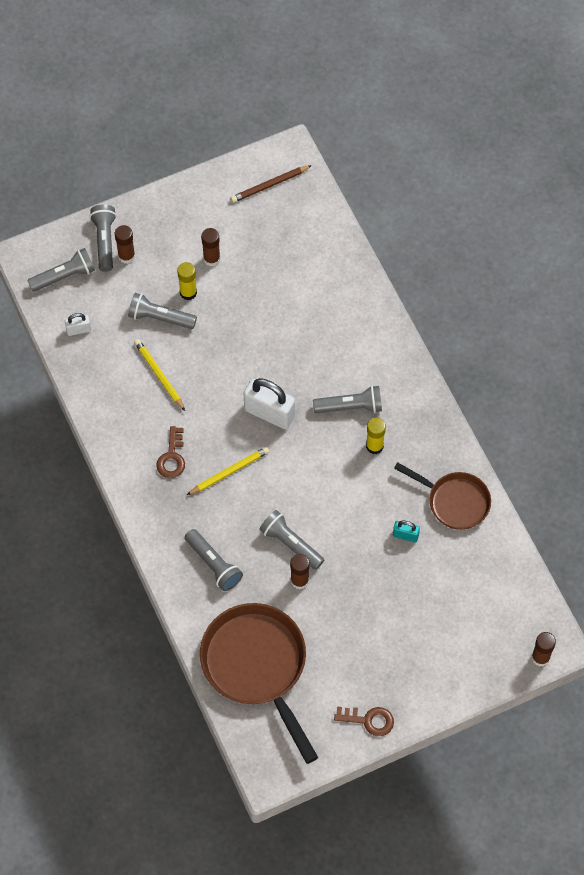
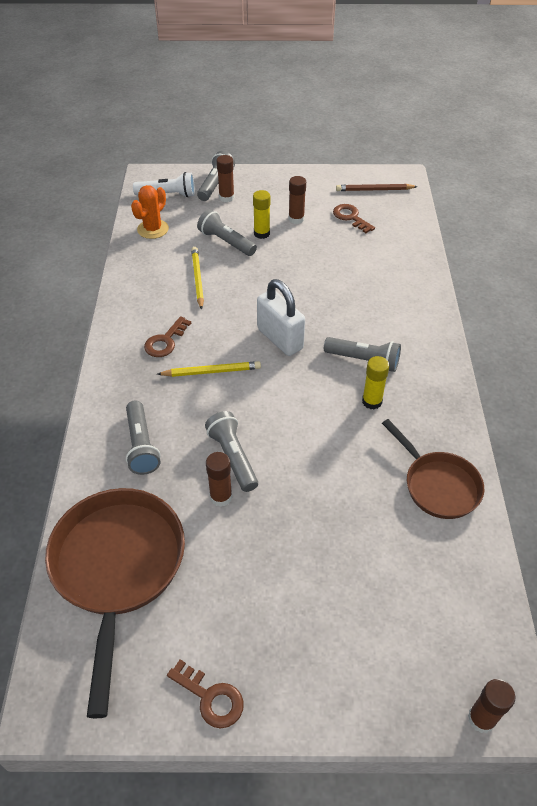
camera: 25 degrees right, 15 degrees down
grey flashlight [27,248,95,292] -> white flashlight [133,172,195,197]
white padlock [65,313,91,336] -> orange cactus [131,185,169,239]
turquoise padlock [393,521,420,542] -> none
none -> brown key [333,204,375,233]

